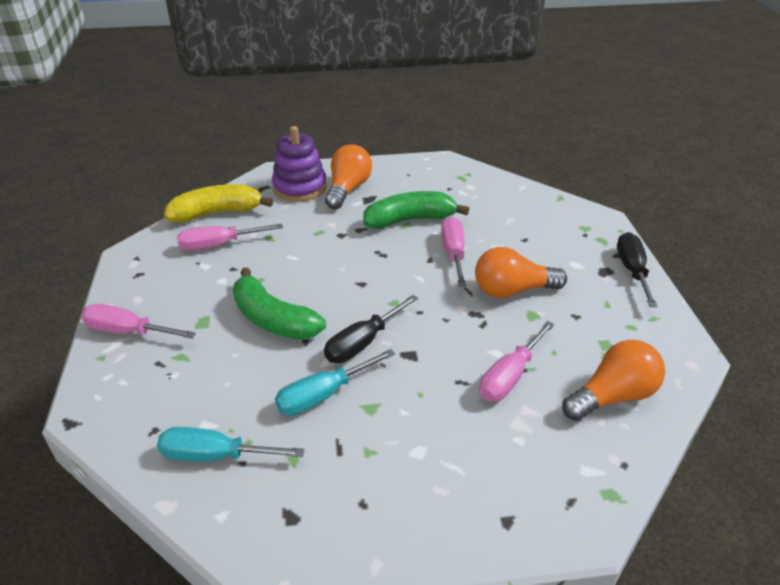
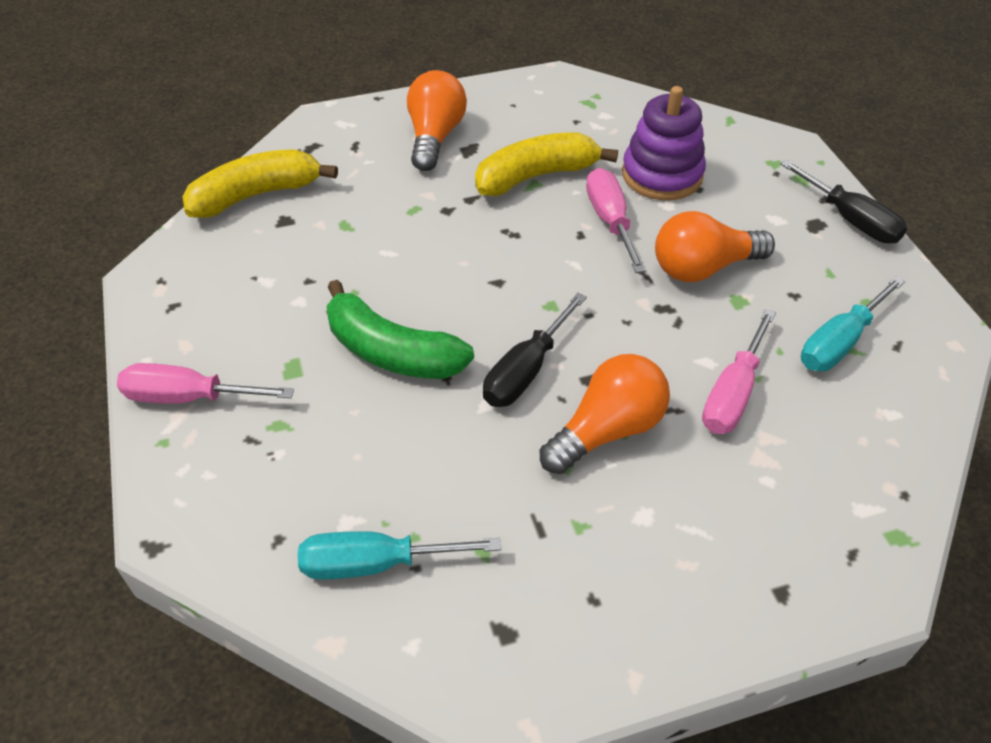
camera: 10 degrees left, 10 degrees up
pink screwdriver [177,224,283,251] -> none
purple stacking toy [272,126,327,202] -> purple stacking toy moved to [622,86,706,200]
turquoise screwdriver [275,349,395,416] -> turquoise screwdriver moved to [801,276,905,371]
green banana [363,191,469,229] -> yellow banana [475,132,618,196]
orange light bulb [562,340,665,421] -> orange light bulb moved to [540,354,670,474]
black screwdriver [617,232,658,307] -> black screwdriver turned 150 degrees clockwise [780,160,907,243]

